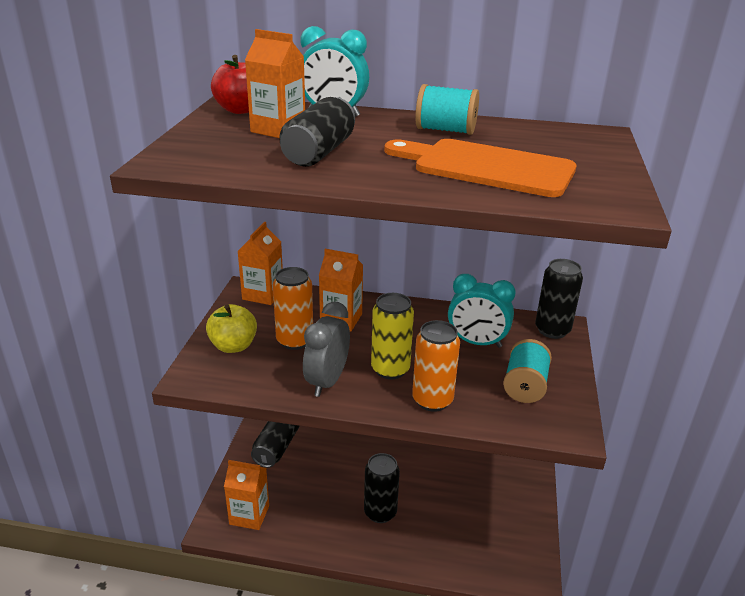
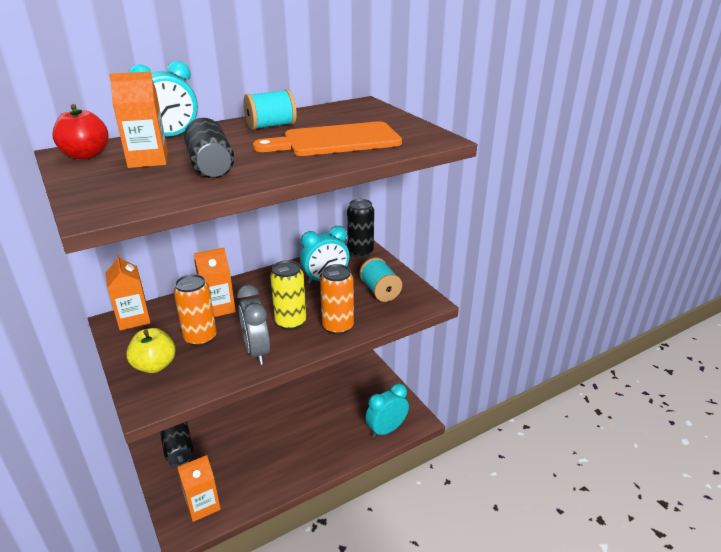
camera: 40 degrees left, 0 degrees up
black can [364,453,400,523] -> none
none -> turquoise clock [365,383,409,438]

